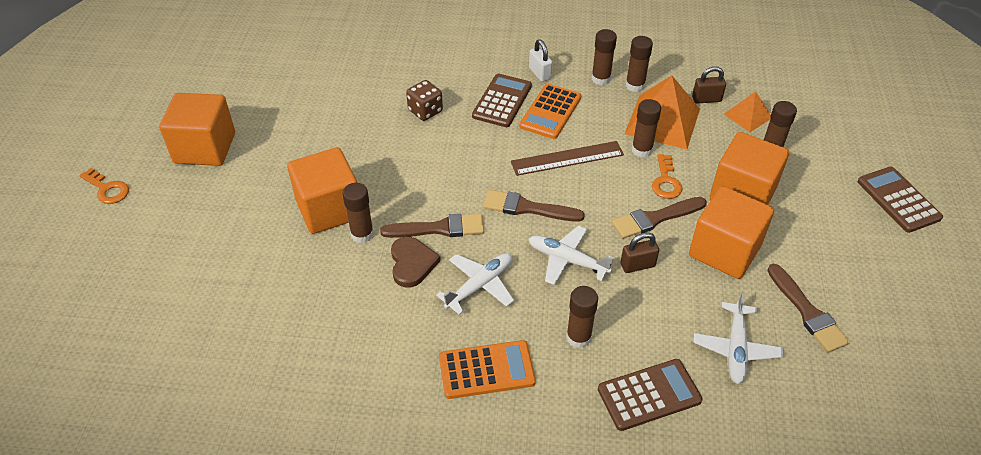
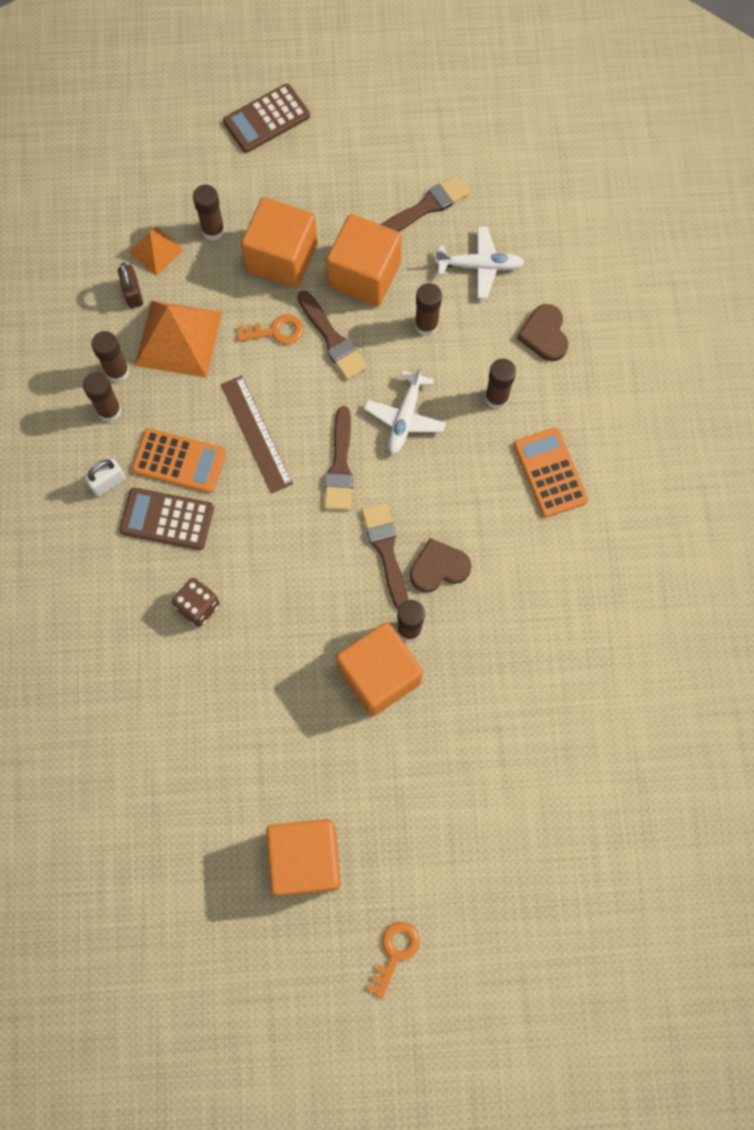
camera: 100 degrees left, 25 degrees up
white plane [436,253,514,315] -> none
brown calculator [598,359,703,431] -> brown heart [517,304,568,361]
brown padlock [620,232,659,273] -> none
brown glue stick [631,99,661,157] -> brown glue stick moved to [415,283,442,336]

